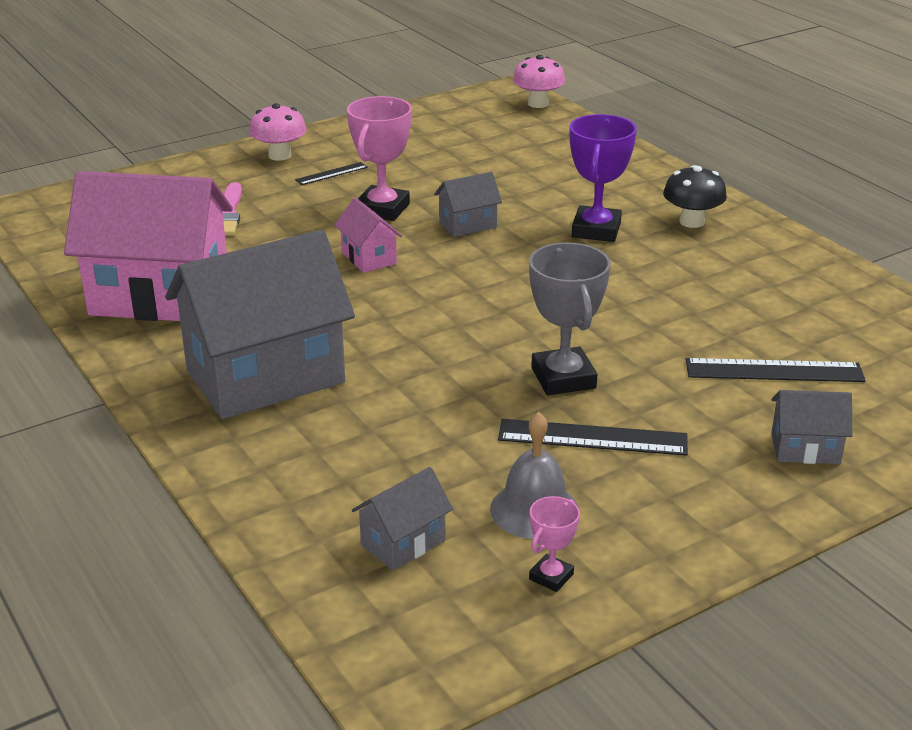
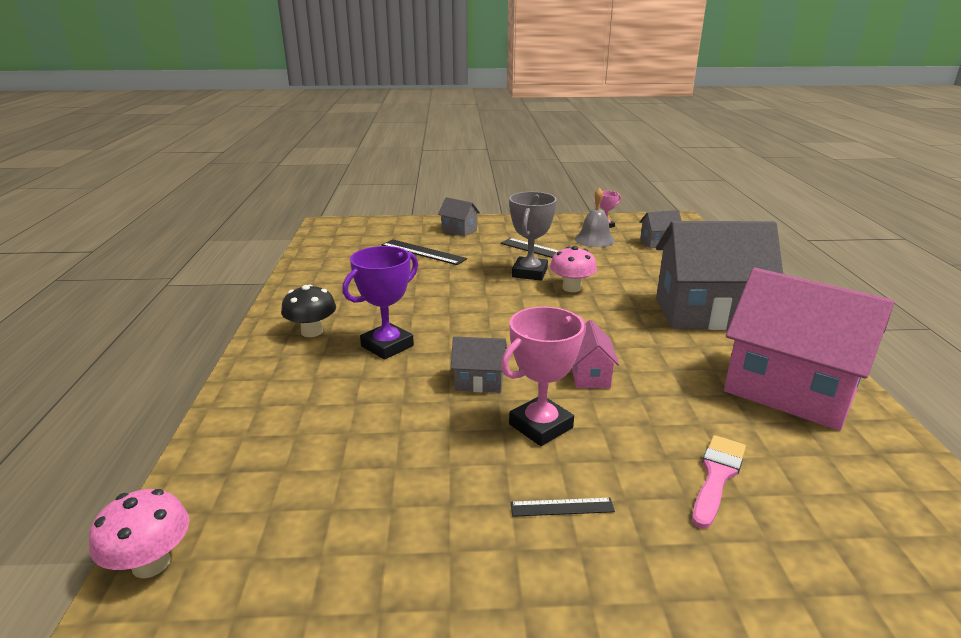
camera: 150 degrees left, 5 degrees down
pink mushroom [249,103,307,161] -> pink mushroom moved to [550,246,597,292]

